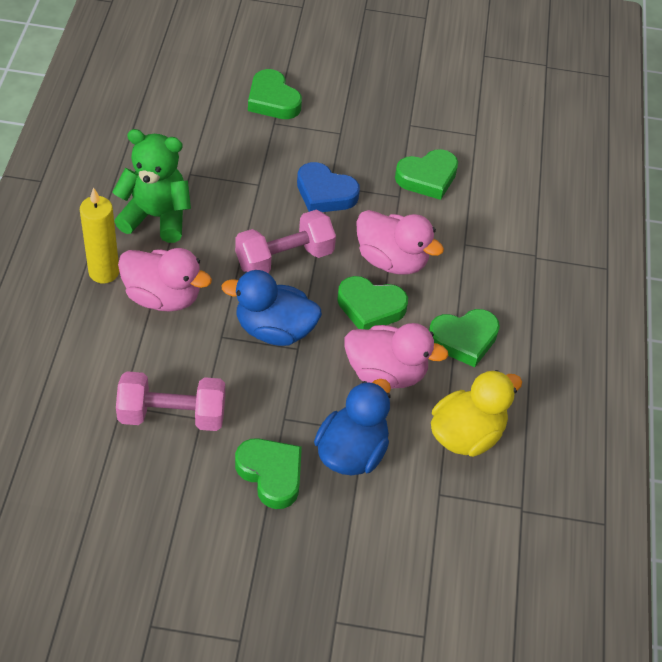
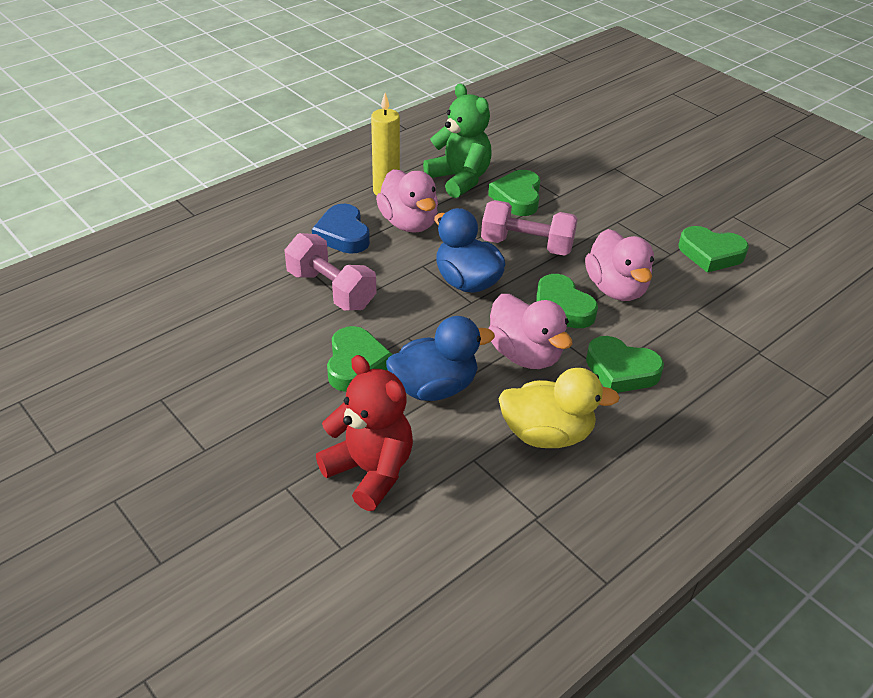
camera: 45 degrees right, 10 degrees down
green heart [248,69,302,119] -> green heart moved to [488,170,541,216]
blue heart [297,162,360,212] -> blue heart moved to [312,204,370,254]
none -> red teddy bear [316,355,413,511]

